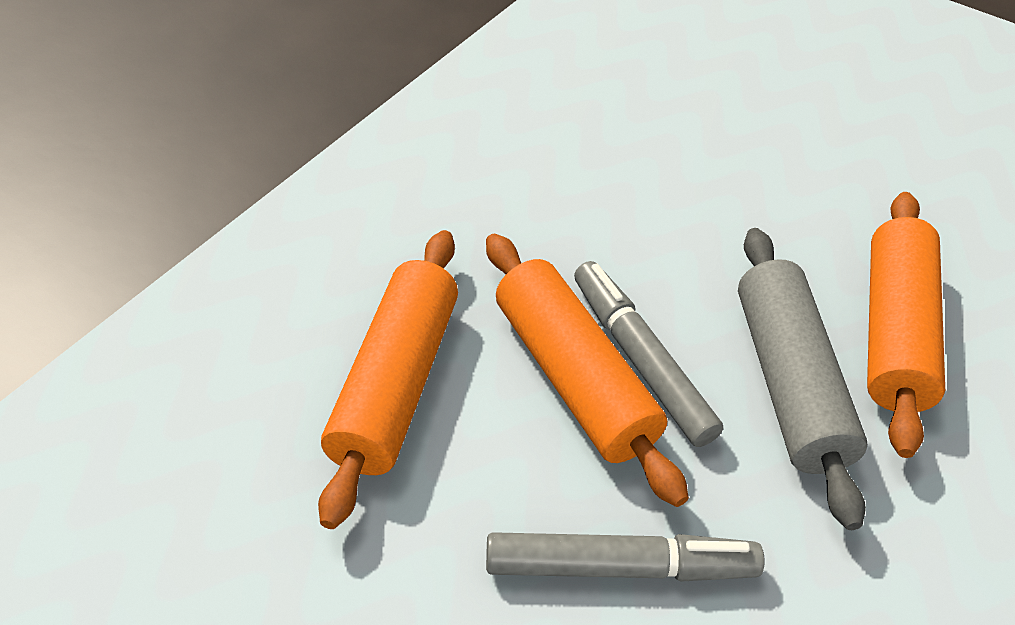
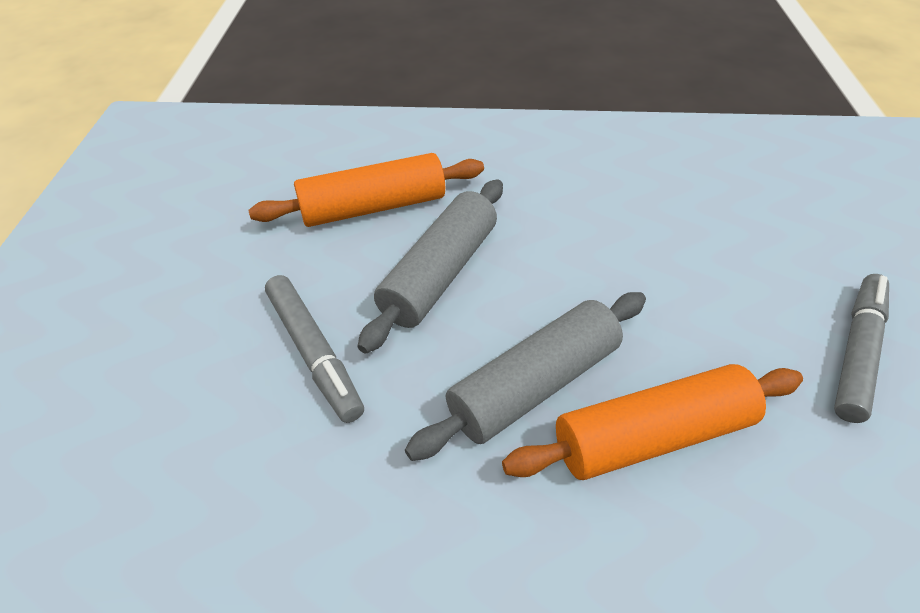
camera: 60 degrees right, 0 degrees up
orange rolling pin [486,233,689,507] -> grey rolling pin [358,179,503,354]
grey marker [574,261,723,447] -> grey marker moved to [834,274,889,423]

